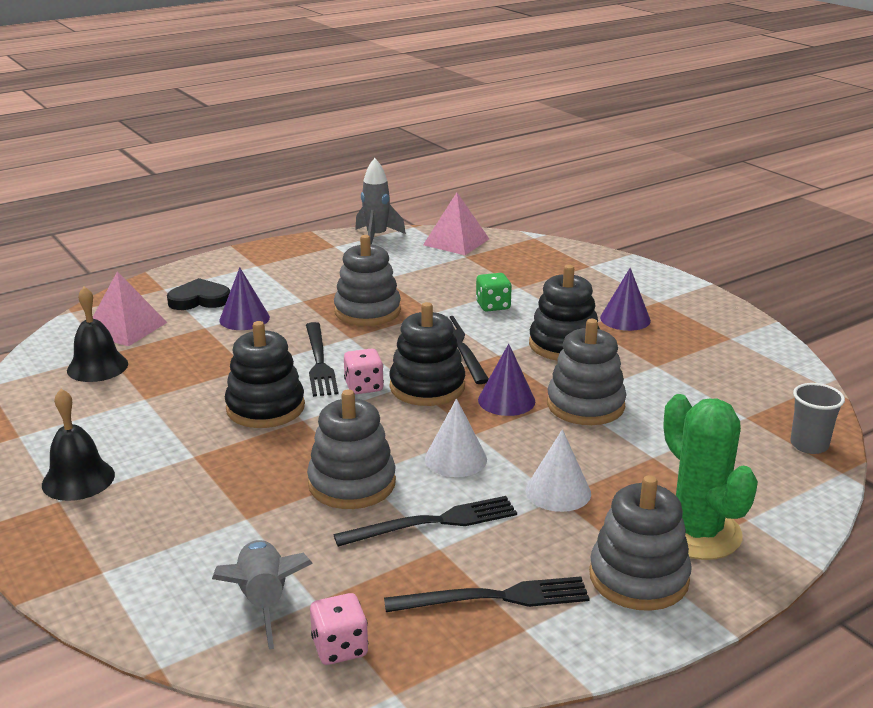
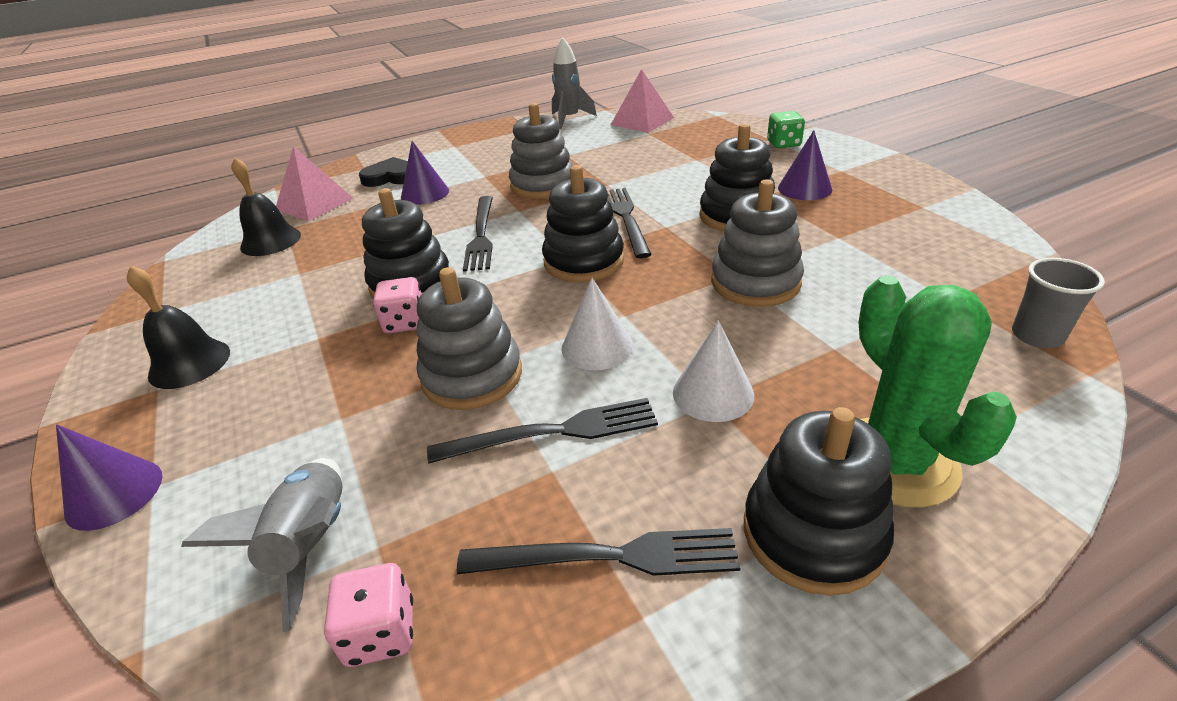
camera: 10 degrees right, 10 degrees up
pink dice [344,348,384,395] -> pink dice moved to [373,277,422,333]
green dice [476,273,512,312] -> green dice moved to [767,111,805,148]
purple cone [478,344,535,416] -> purple cone moved to [56,424,162,531]
grey stacking toy [589,475,692,611] -> black stacking toy [744,407,894,596]

